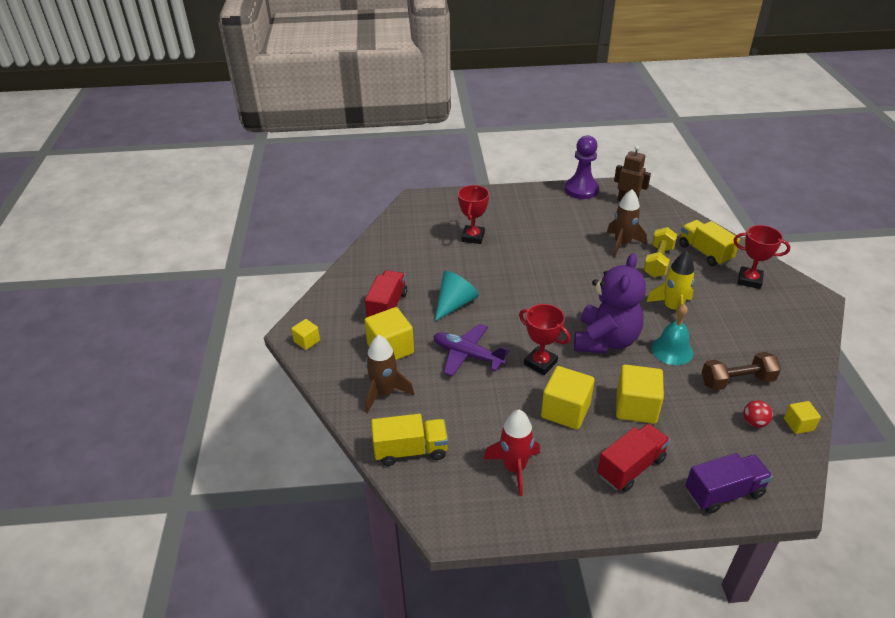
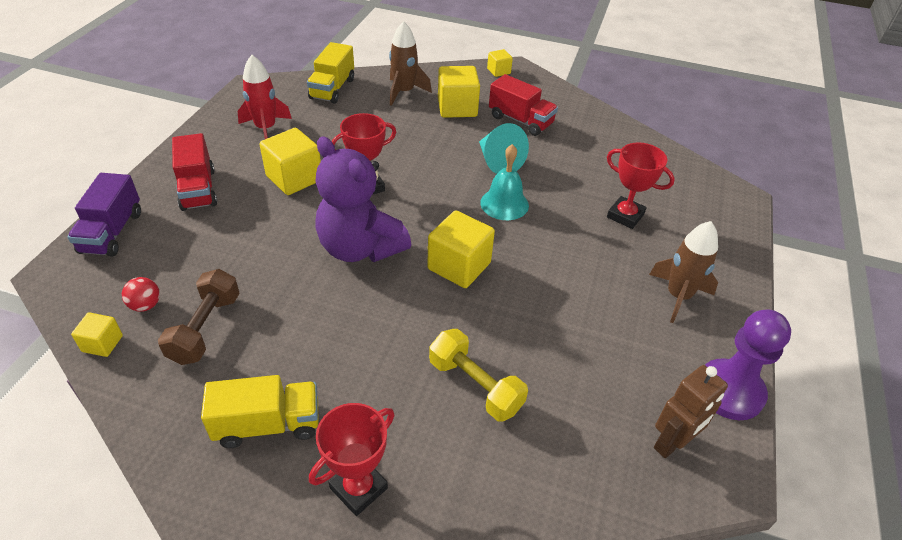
camera: 110 degrees right, 5 degrees up
purple plane [434,324,509,376] -> none
brown rocket [607,189,647,257] -> brown rocket moved to [649,221,718,323]
yellow cube [616,364,664,424] -> yellow cube moved to [427,210,495,288]
yellow rocket [646,251,695,321] -> none
turquoise bell [651,304,693,365] -> turquoise bell moved to [480,144,529,220]
yellow truck [679,220,740,266] -> yellow truck moved to [201,375,319,448]

